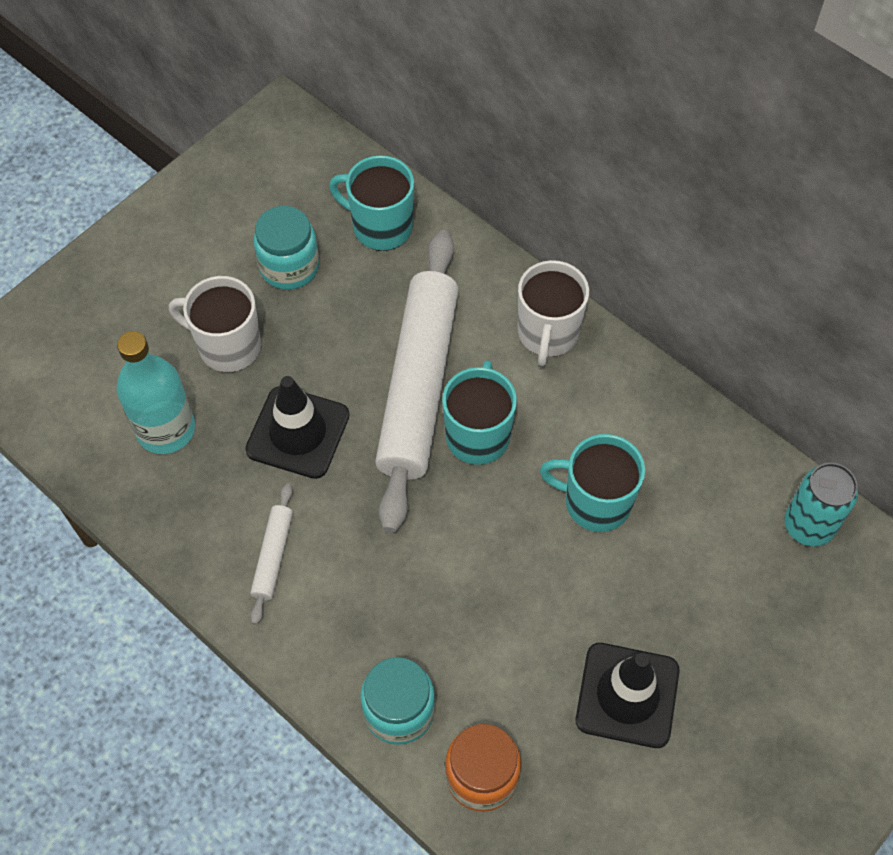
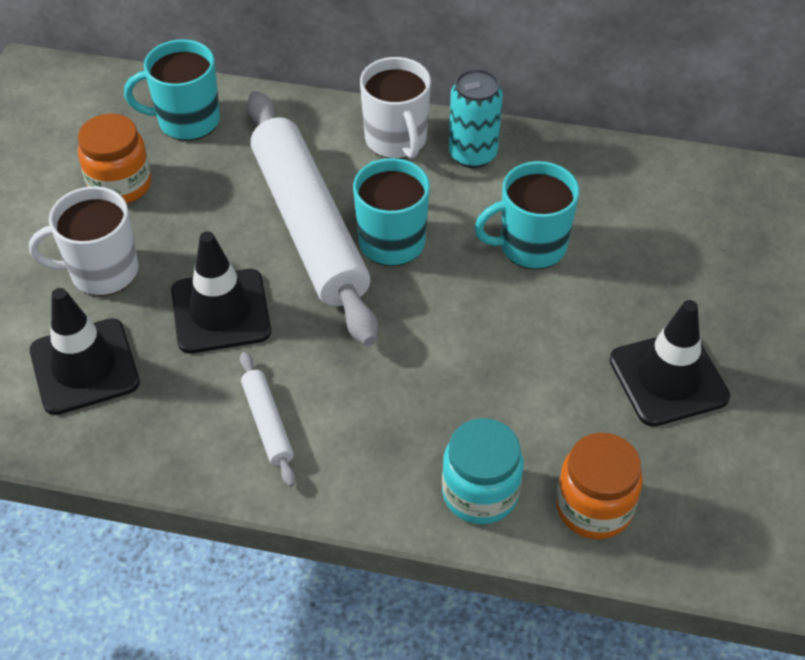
camera: 30 degrees left, 10 degrees down
turquoise bottle [116,331,195,454] -> black traffic cone [30,288,140,415]
turquoise jar [253,206,319,290] -> orange jar [78,114,152,204]
turquoise can [784,463,858,547] -> turquoise can moved to [449,69,503,168]

